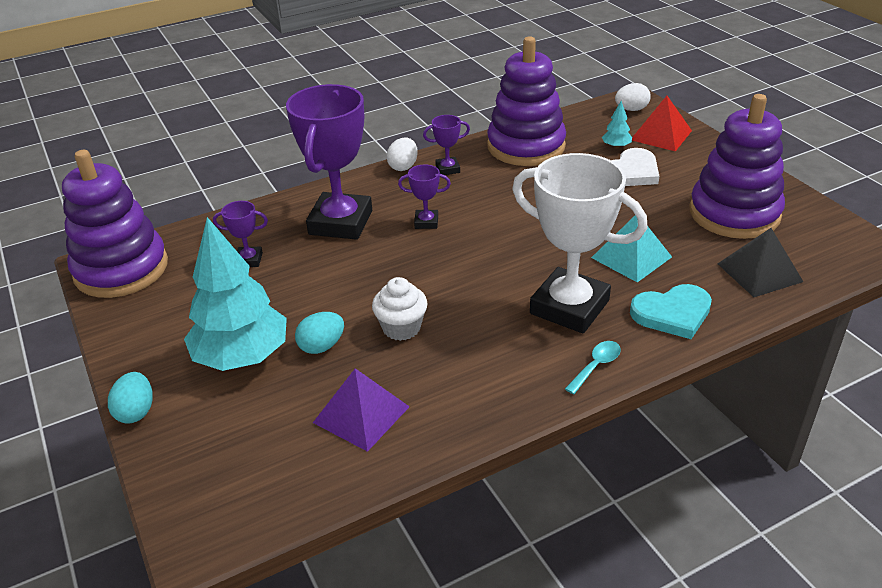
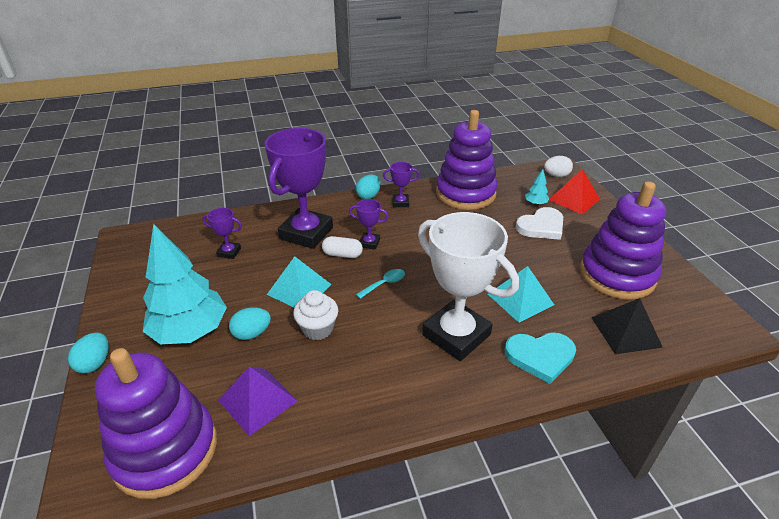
camera: 10 degrees right, 0 degrees up
purple stacking toy [62,150,168,298] -> purple stacking toy moved to [95,348,217,499]
white egg [386,138,418,171] -> turquoise egg [356,175,381,199]
turquoise spoon [565,341,621,394] -> turquoise spoon moved to [356,269,405,299]
none -> turquoise pyramid [267,256,332,308]
none -> white capsule [322,236,363,258]

